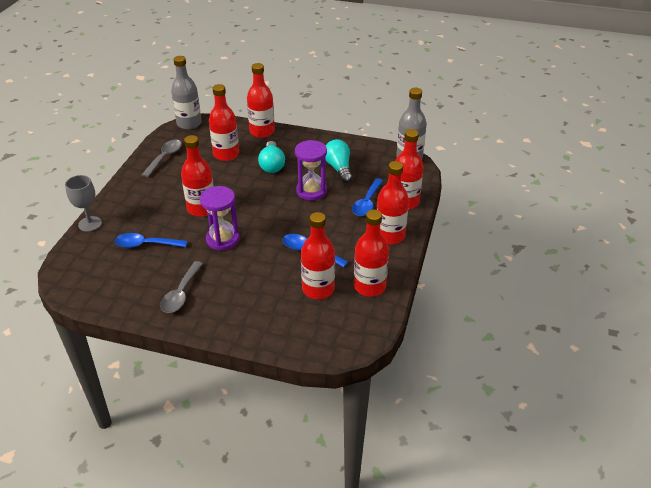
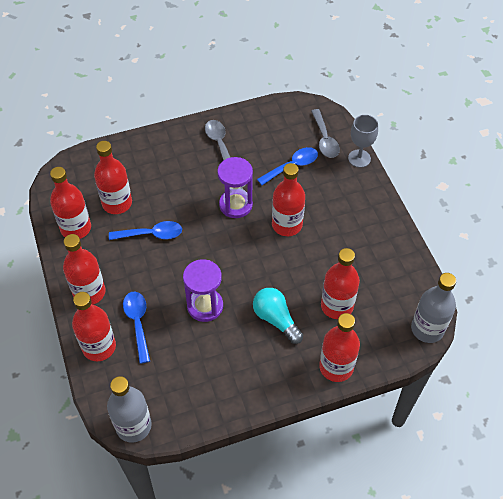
camera: 145 degrees right, 15 degrees up
grey spoon [142,139,182,177] -> grey spoon moved to [311,109,340,158]
turquoise light bulb [325,139,353,183] -> none

